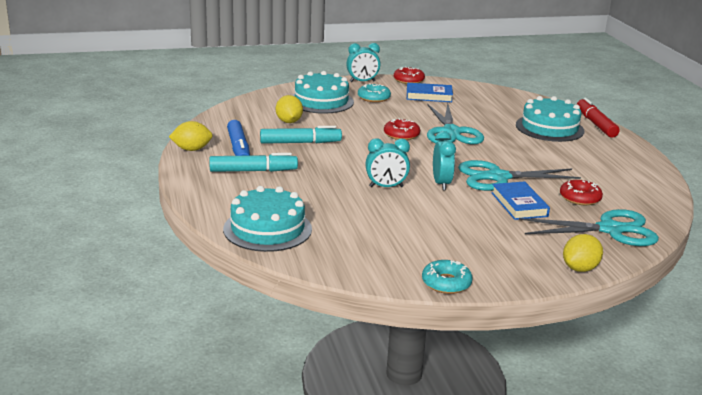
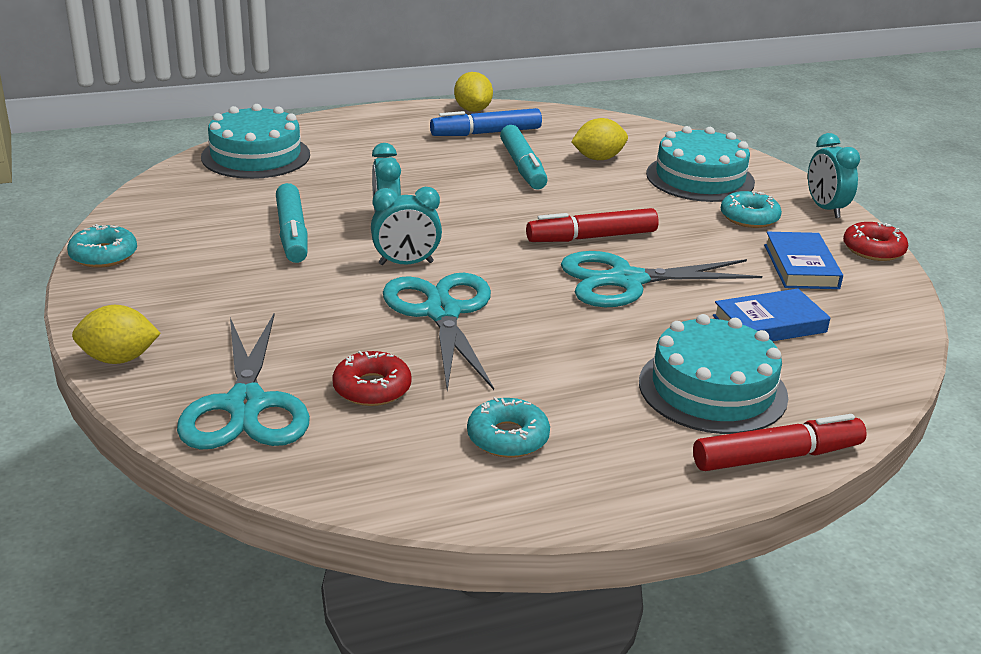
camera: 85 degrees right, 5 degrees up
turquoise marker [209,153,298,172] -> turquoise marker moved to [276,183,308,263]
red donut [384,118,420,140] -> red marker [526,208,659,242]
blue book [492,181,550,220] -> blue book moved to [713,289,830,341]
yellow lemon [563,234,603,272] -> yellow lemon turned 45 degrees counterclockwise [72,305,161,364]
none -> turquoise donut [467,397,550,458]

